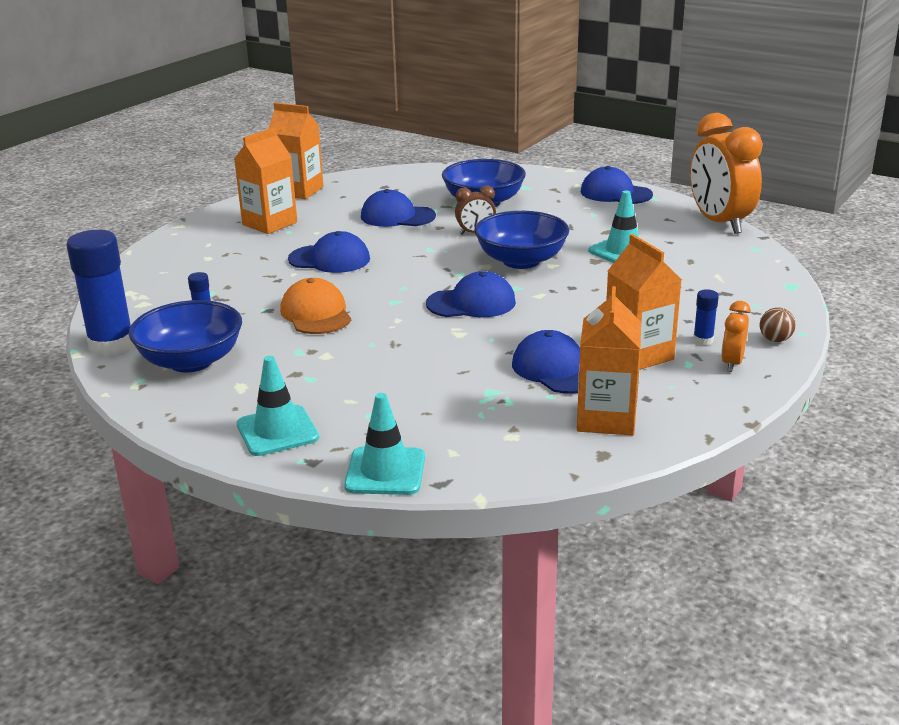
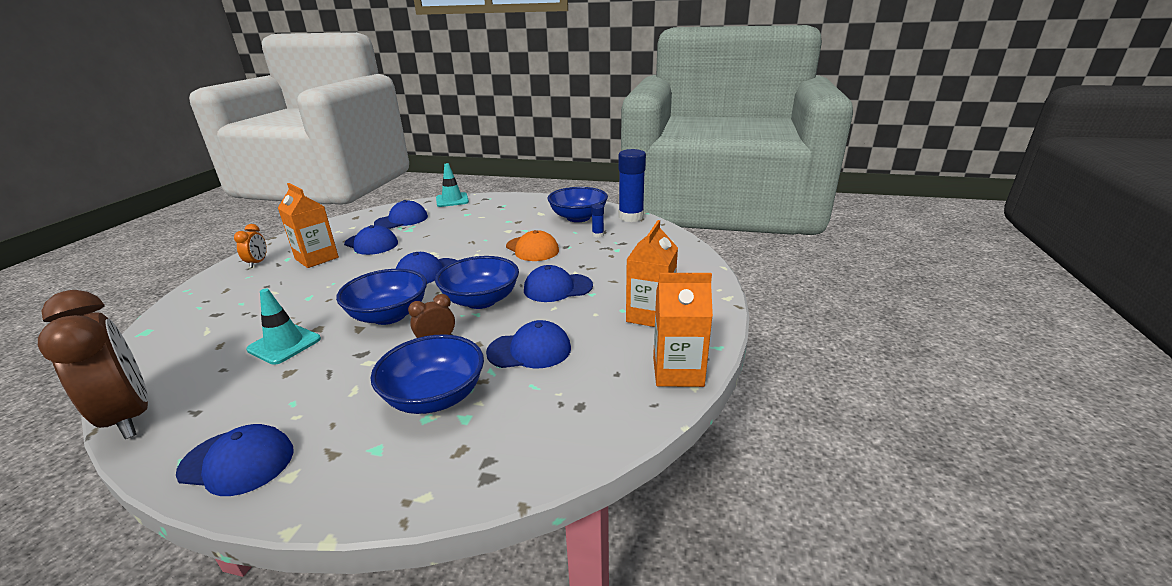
camera: 160 degrees right, 0 degrees up
turquoise traffic cone [237,356,319,456] -> none
orange carton [577,286,641,435] -> none
orange clock [690,113,763,234] -> brown clock [38,290,148,439]
blue glue stick [693,289,719,345] -> none
brown ball [760,307,796,342] -> none
none -> blue cap [374,200,428,229]
none -> blue bowl [435,256,519,309]

